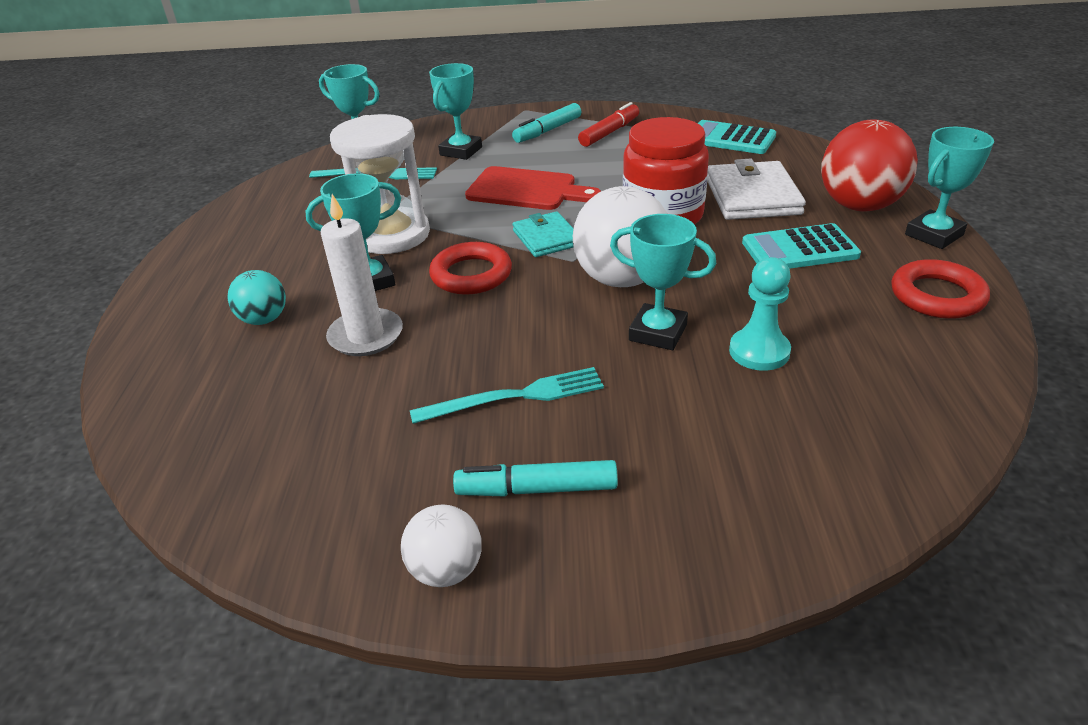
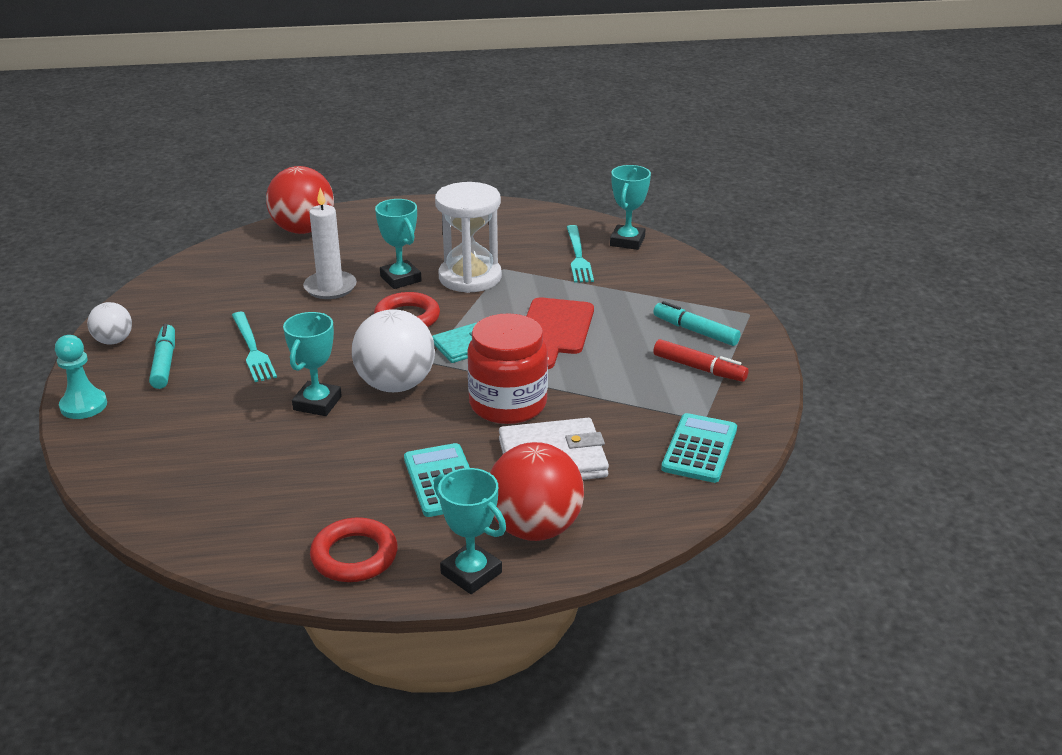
camera: 80 degrees right, 5 degrees down
turquoise ball [227,270,286,325] -> none
turquoise trophy [429,63,482,160] -> none
turquoise pawn [729,257,791,371] -> turquoise pawn moved to [55,335,107,419]
none -> red ball [266,166,334,234]

